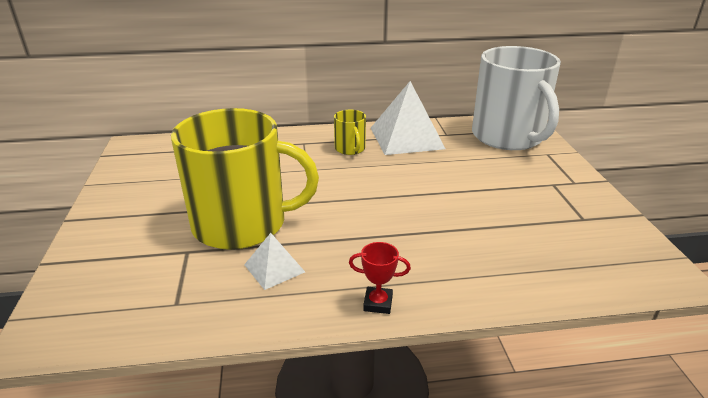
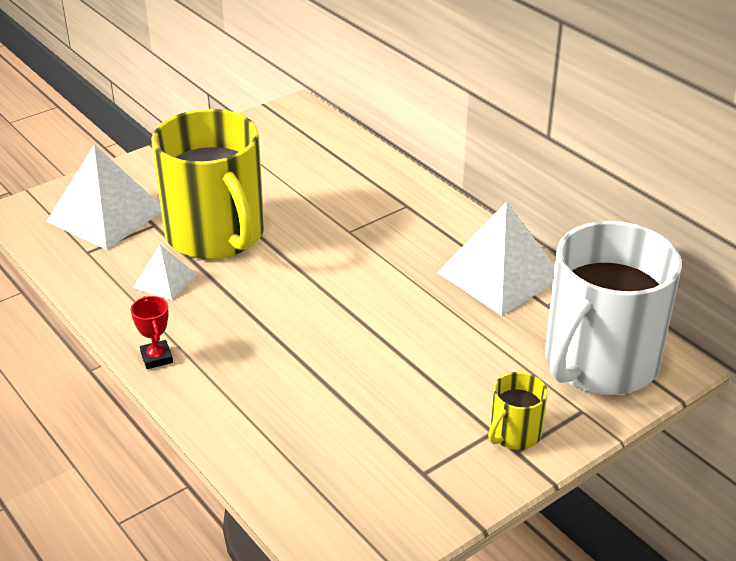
camera: 60 degrees right, 5 degrees up
yellow mug [334,110,366,155] -> yellow mug moved to [488,372,548,450]
none -> white pyramid [46,144,161,250]

